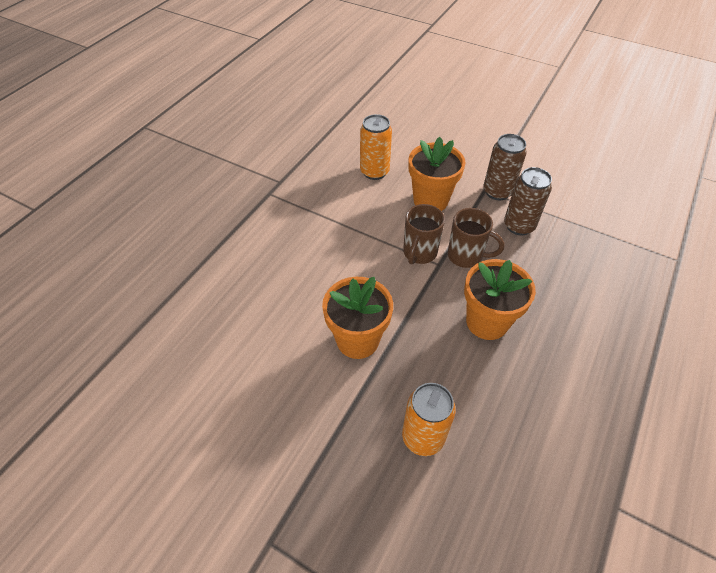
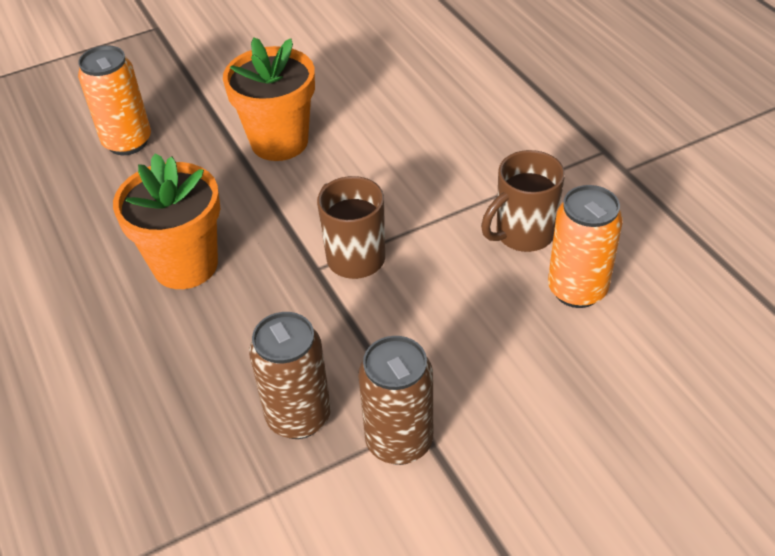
camera: 125 degrees right, 5 degrees down
orange flower pot [409,137,465,211] -> none
brown mug [448,208,504,268] -> brown mug moved to [481,150,565,252]

